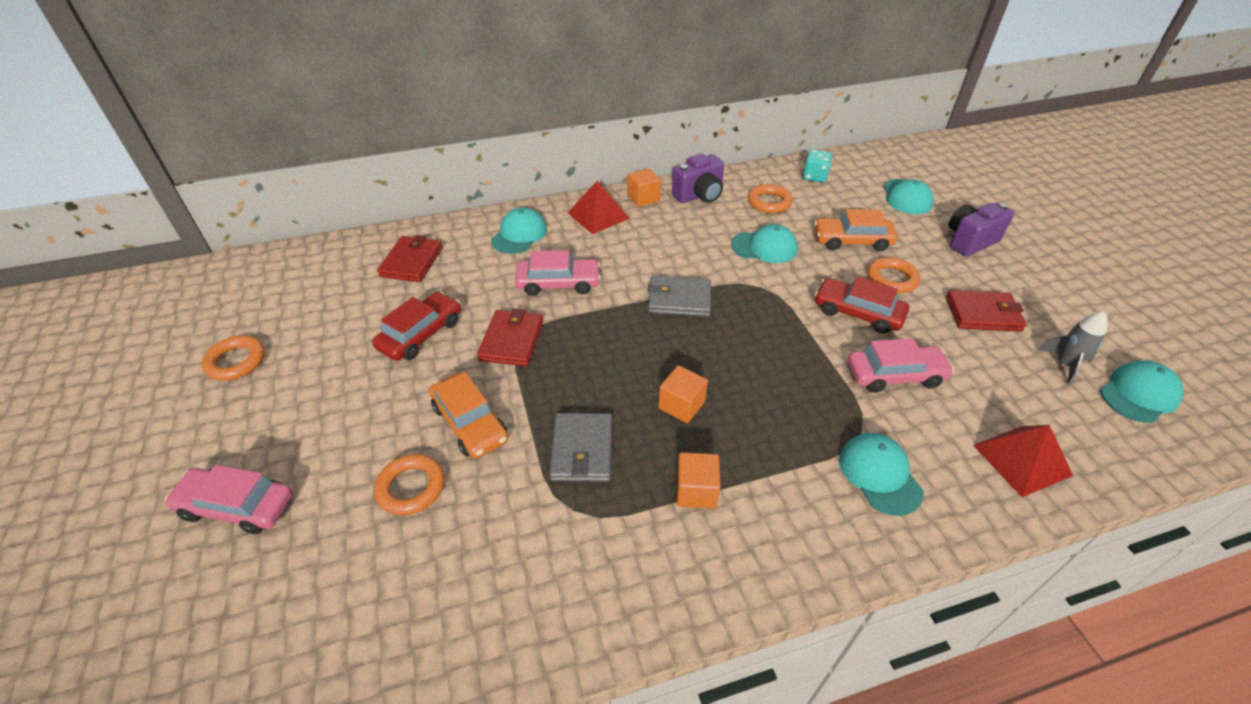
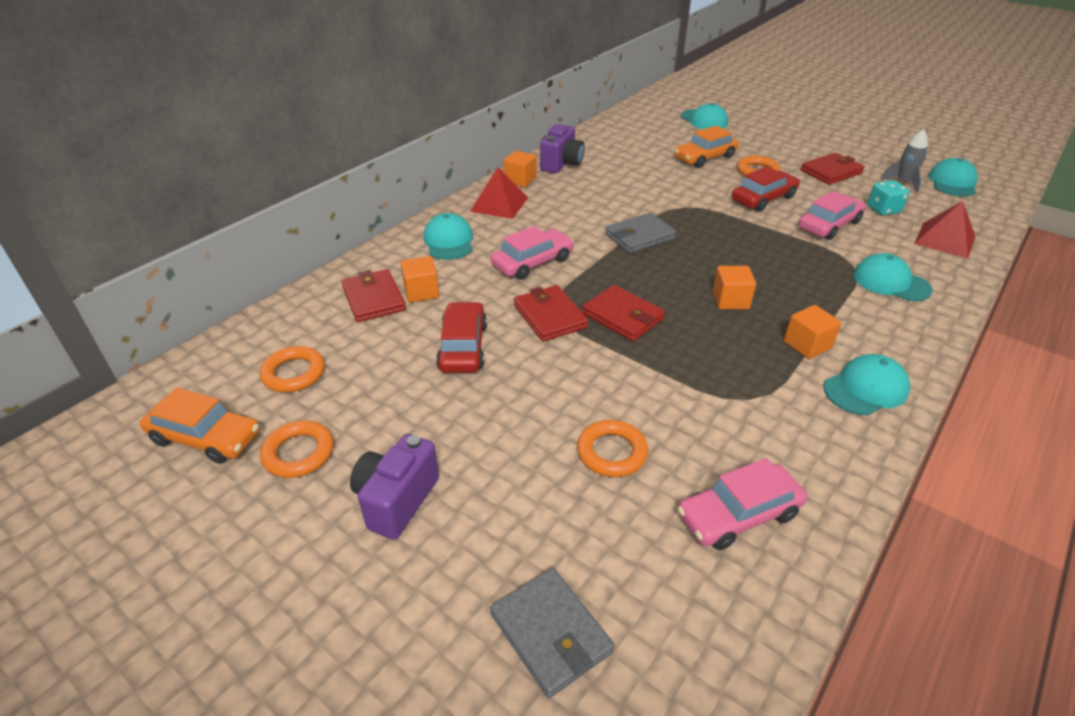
camera: 35 degrees left, 5 degrees down
pink car [164,465,293,534] -> pink car moved to [678,458,807,550]
orange car [429,372,508,459] -> orange car moved to [140,388,260,464]
grey wallet [549,413,612,482] -> grey wallet moved to [490,568,615,698]
turquoise cap [731,224,798,263] -> turquoise cap moved to [823,354,910,415]
orange ring [748,184,793,213] -> orange ring moved to [260,346,325,392]
turquoise dice [803,149,833,183] -> turquoise dice moved to [868,180,910,215]
red car [815,276,909,334] -> red car turned 150 degrees clockwise [732,166,800,211]
purple camera [948,203,1014,257] -> purple camera moved to [350,434,439,540]
none -> orange cube [401,256,440,303]
none -> red wallet [582,285,665,341]

